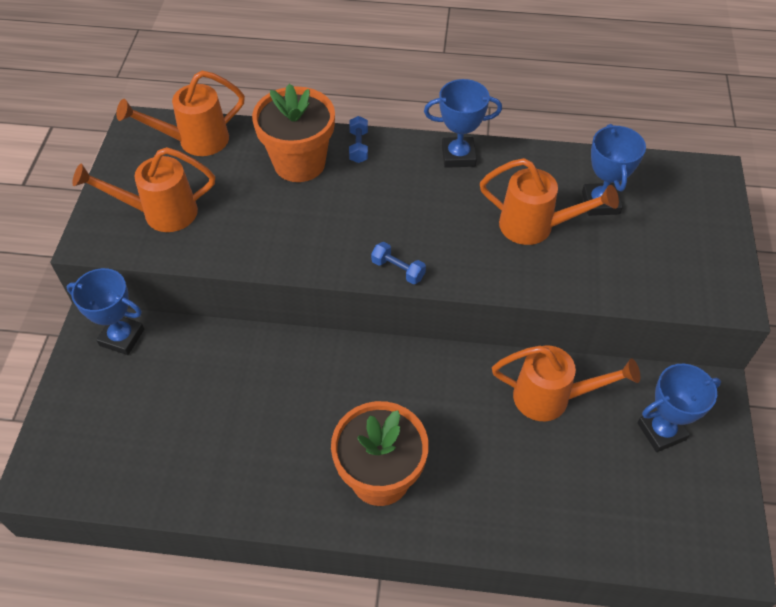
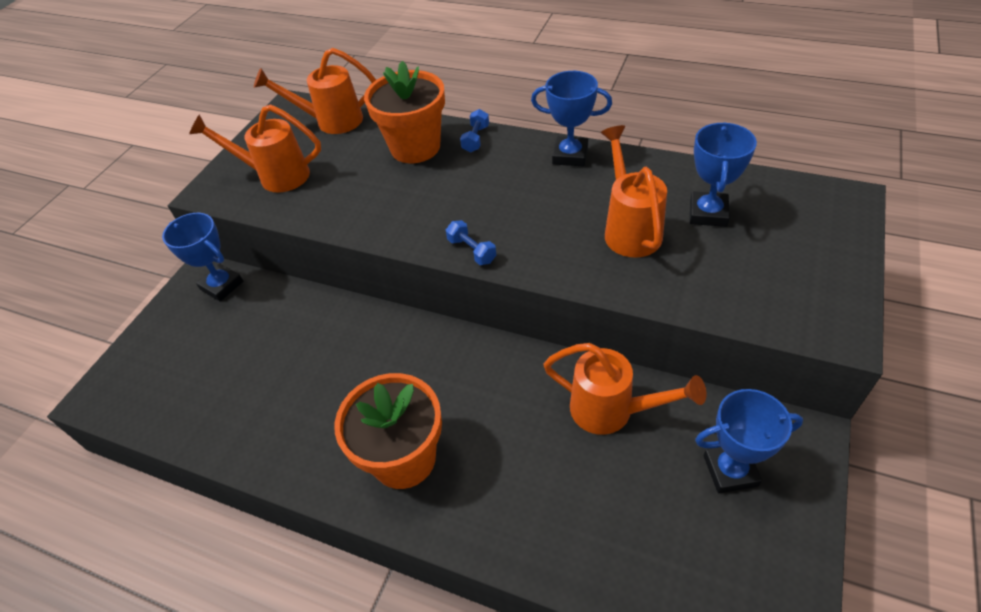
camera: 20 degrees right, 5 degrees down
orange watering can [480,158,619,245] -> orange watering can turned 135 degrees counterclockwise [601,125,667,258]

